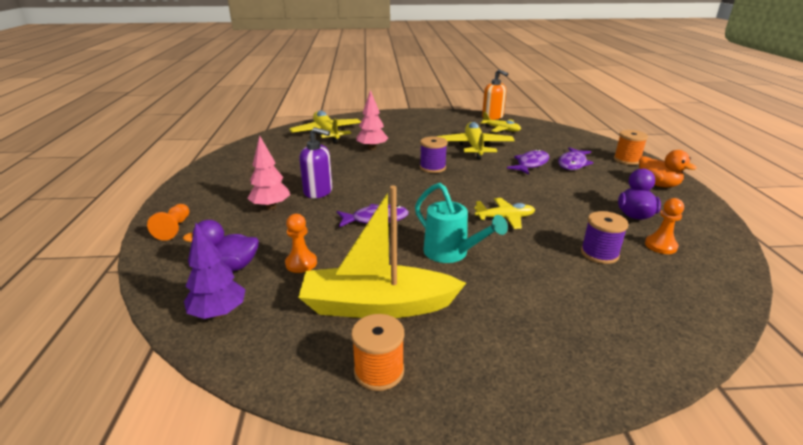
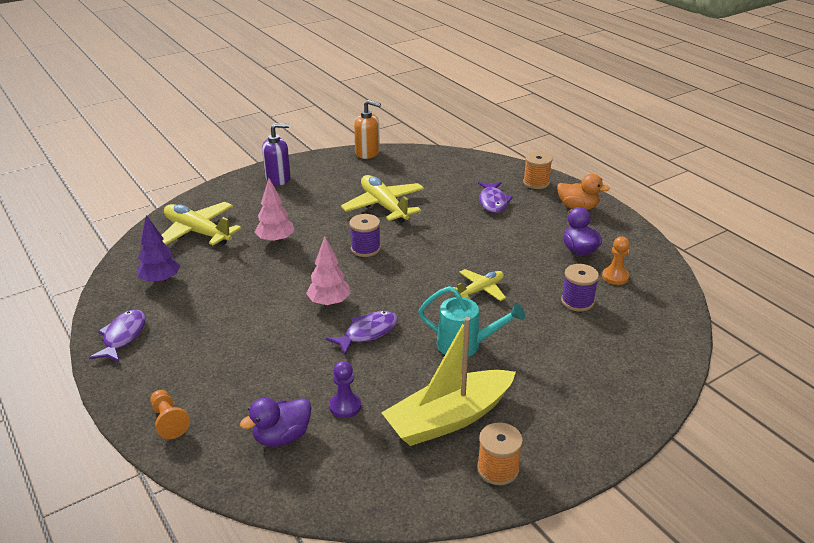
camera: 30 degrees left, 5 degrees up
purple tree [184,223,246,319] -> purple tree moved to [137,215,180,284]
pink tree [247,136,290,210] -> pink tree moved to [306,236,351,306]
orange pawn [285,214,317,273] -> purple pawn [329,361,361,418]
purple soap dispenser [299,127,332,198] -> purple soap dispenser moved to [262,123,291,186]
yellow plane [480,112,521,133] -> none
purple fish [507,149,550,175] -> purple fish moved to [89,309,146,363]

